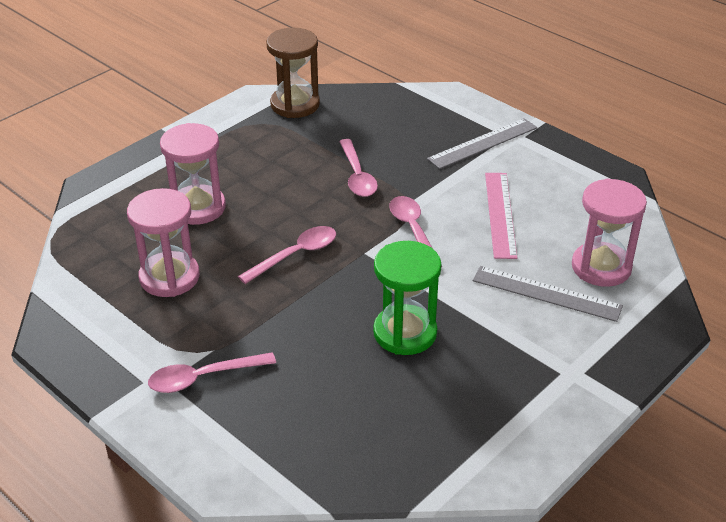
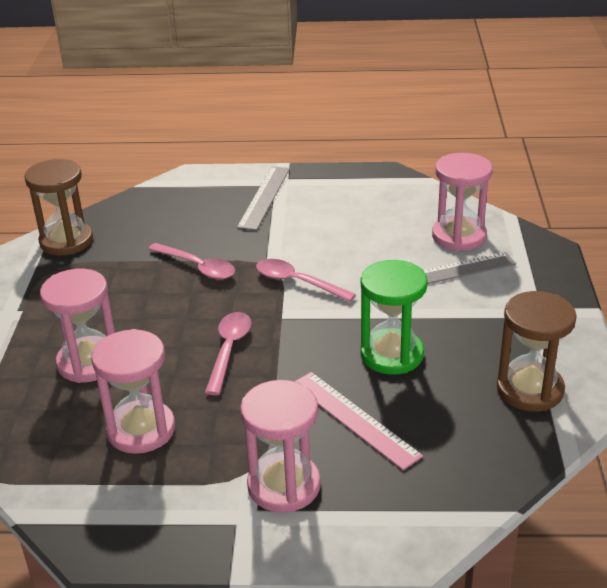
camera: 40 degrees left, 5 degrees down
pink spoon [148,352,276,393] -> pink hourglass [240,380,321,513]
pink ruler [485,173,518,259] -> pink ruler moved to [294,372,423,470]
none -> brown hourglass [497,291,577,412]

